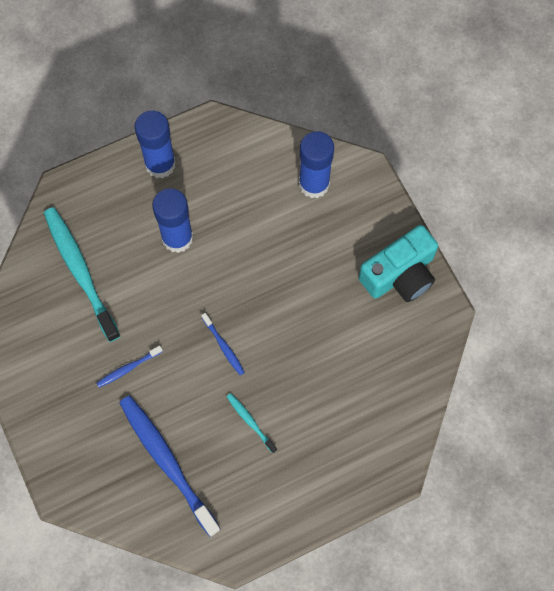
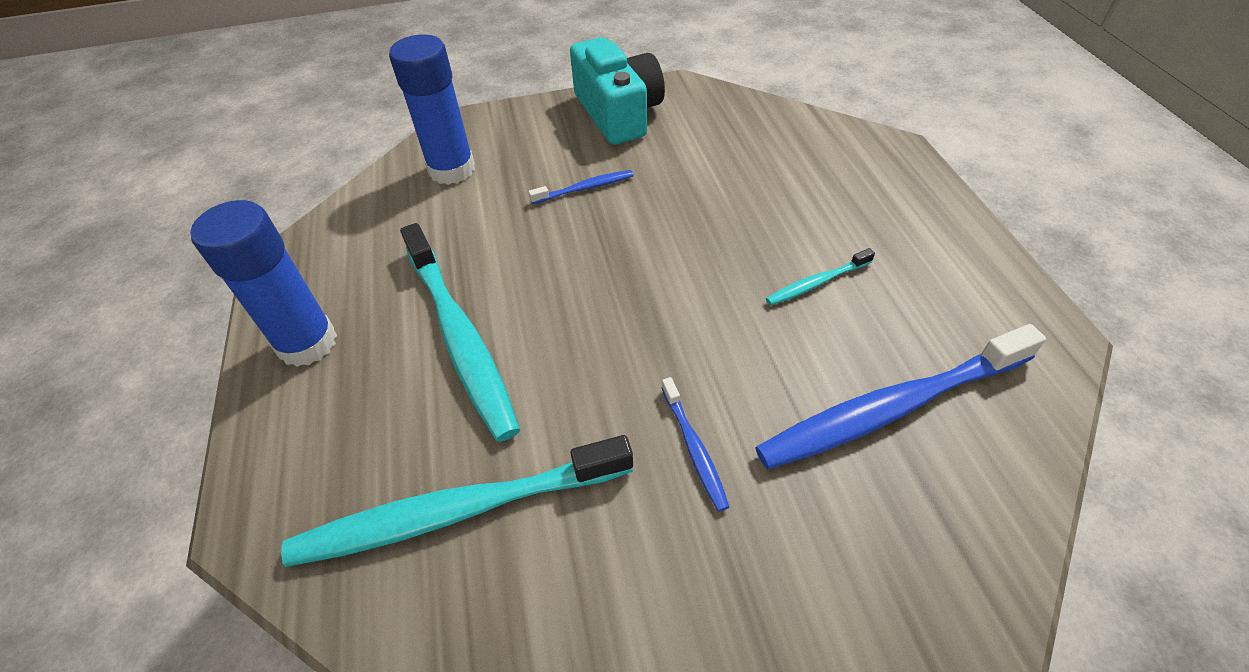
camera: 75 degrees left, 20 degrees down
blue glue stick [152,188,193,253] -> turquoise toothbrush [400,223,520,442]
blue toothbrush [201,313,245,375] -> blue toothbrush moved to [529,170,634,204]

